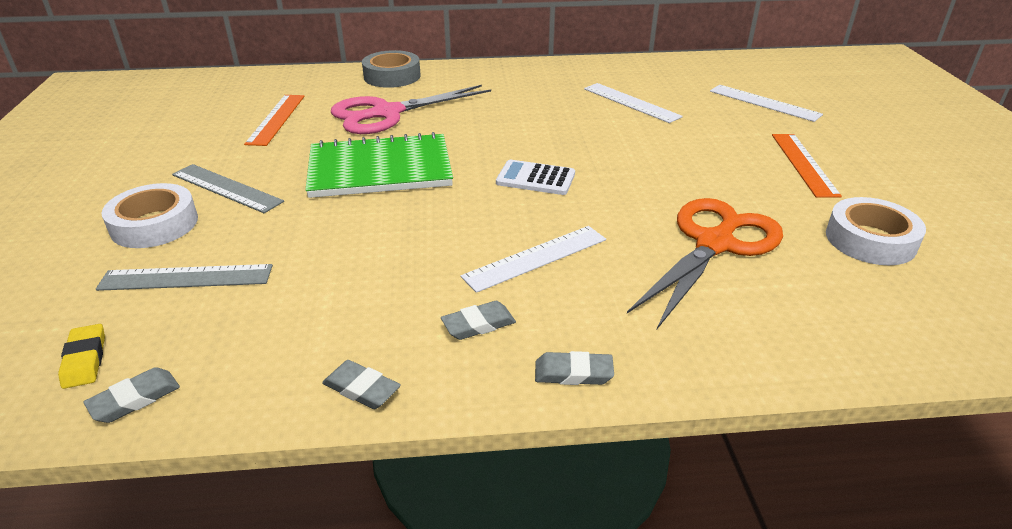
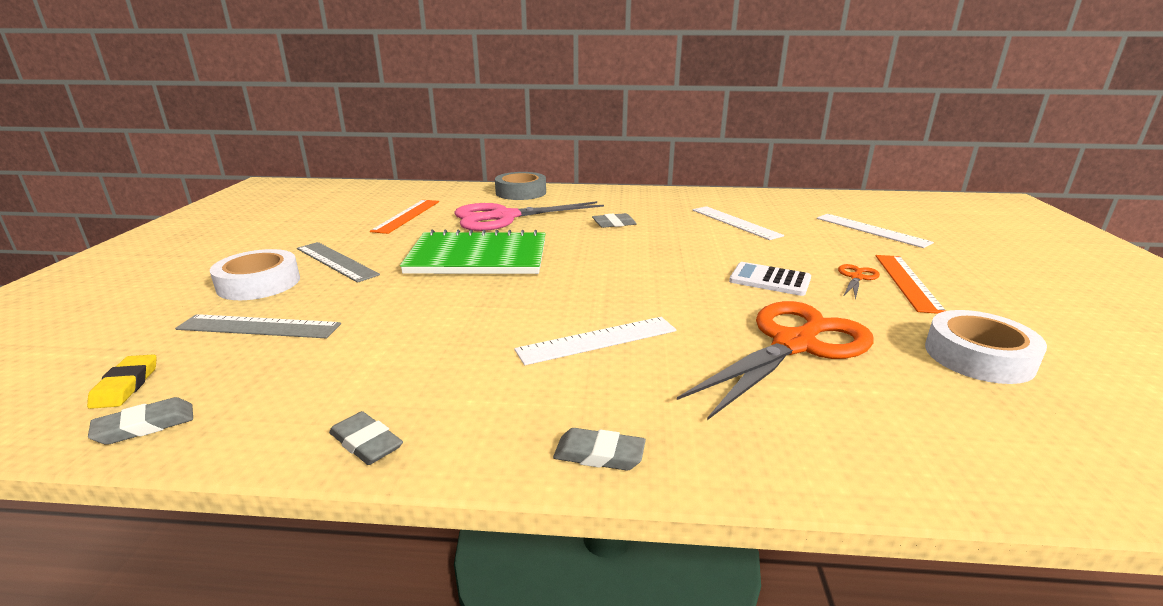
camera: 10 degrees right, 10 degrees down
grey eraser [441,301,516,340] -> grey eraser moved to [592,213,637,228]
white calculator [496,160,575,195] -> white calculator moved to [729,262,811,296]
none -> orange scissors [838,264,880,300]

